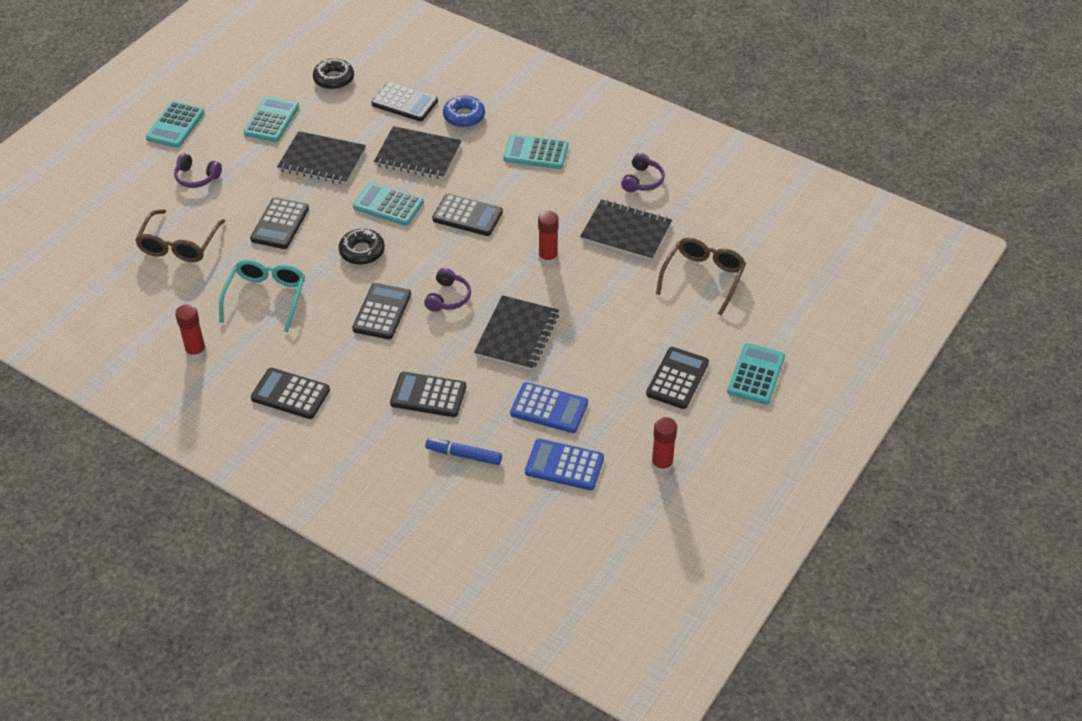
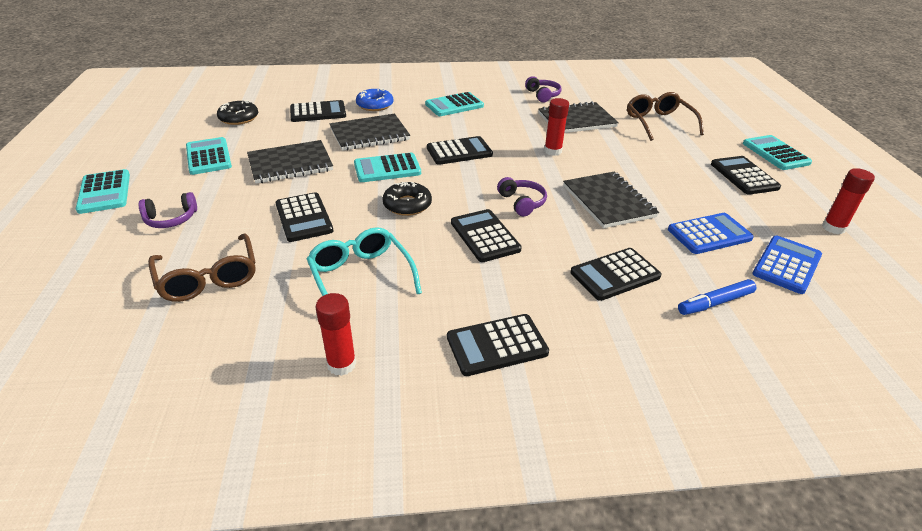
camera: 40 degrees left, 10 degrees down
blue calculator [525,439,604,490] -> blue calculator turned 150 degrees clockwise [752,236,822,294]

